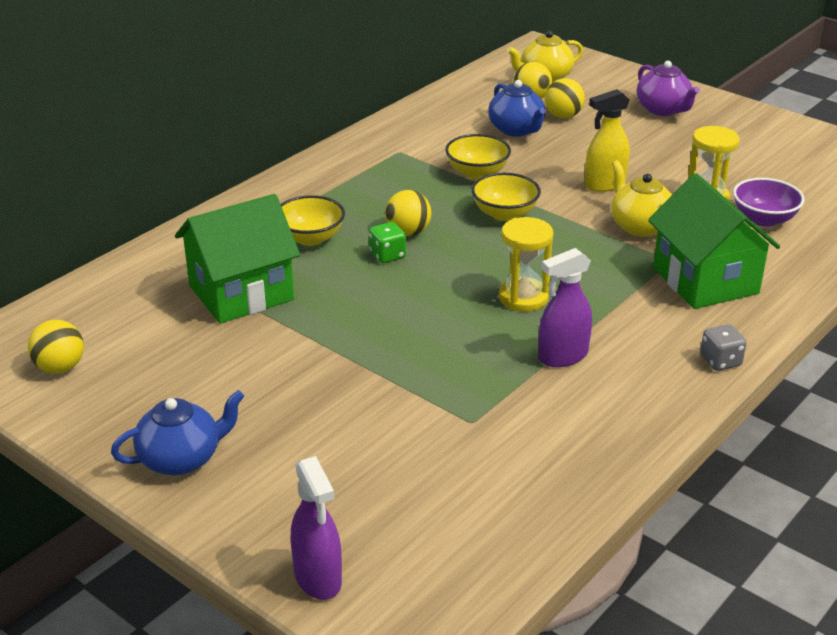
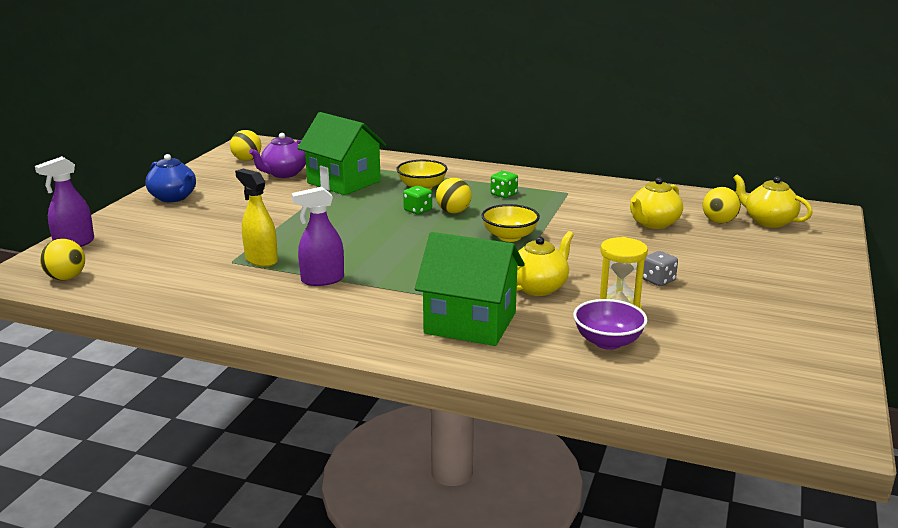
camera: 70 degrees right, 10 degrees down
yellow bowl [445,134,511,179] -> none
blue teapot [488,80,546,137] -> yellow teapot [630,177,683,229]
yellow hourglass [499,217,553,312] -> none
purple spray bottle [538,248,592,367] -> purple spray bottle turned 60 degrees counterclockwise [292,187,344,286]
yellow ball [545,78,585,118] -> yellow ball moved to [40,239,85,280]
yellow spray bottle [585,89,630,192] -> yellow spray bottle moved to [235,169,278,267]
purple teapot [636,61,700,116] -> purple teapot moved to [249,133,306,178]
green house [648,173,780,309] -> green house turned 60 degrees clockwise [415,232,525,346]
grey dice [700,324,747,371] -> grey dice moved to [643,251,678,286]
none -> green dice [490,171,518,198]

